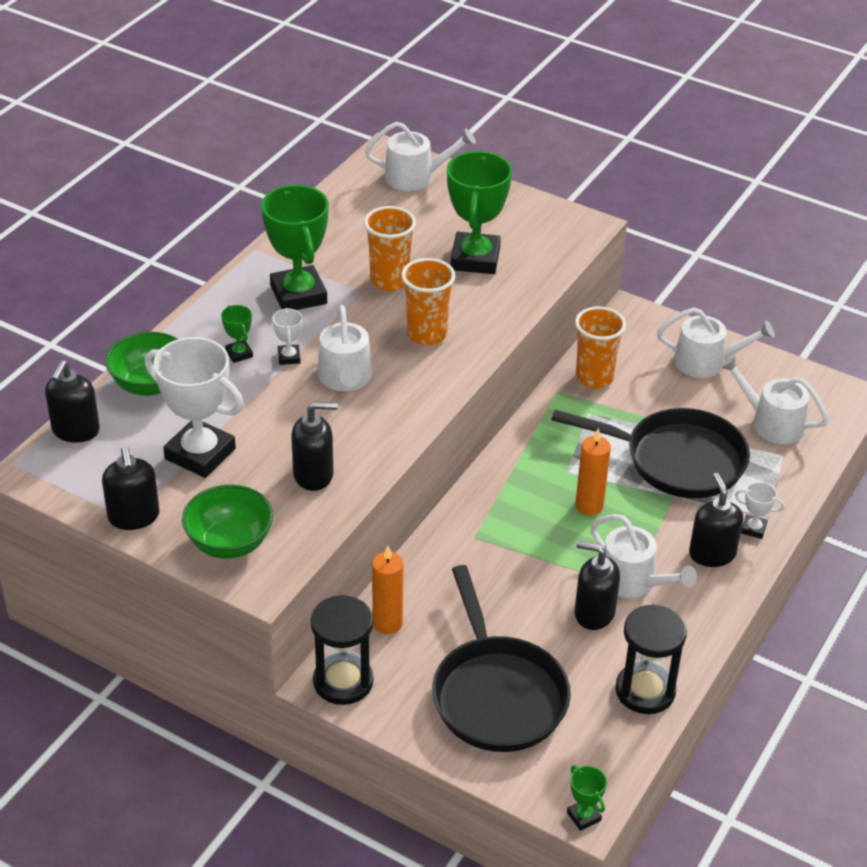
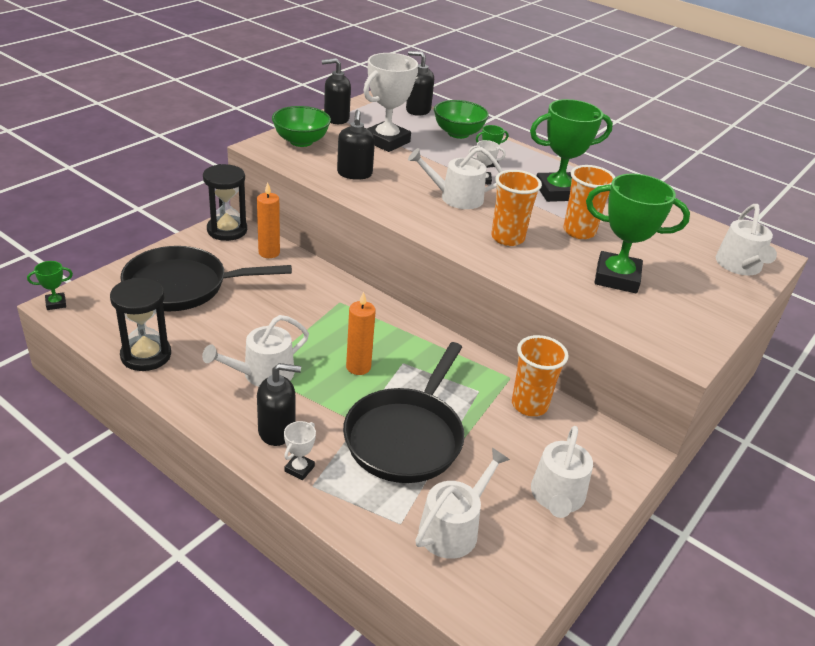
camera: 95 degrees right, 5 degrees down
black soap dispenser [575,541,620,630] -> none

